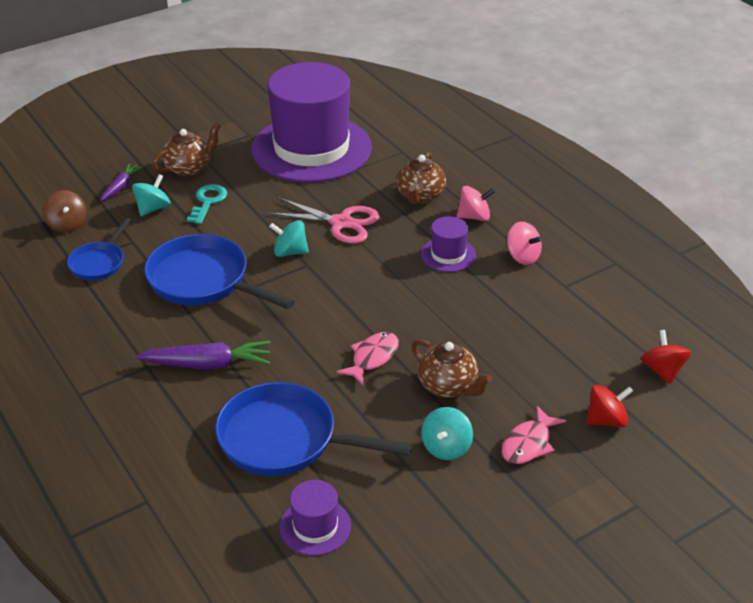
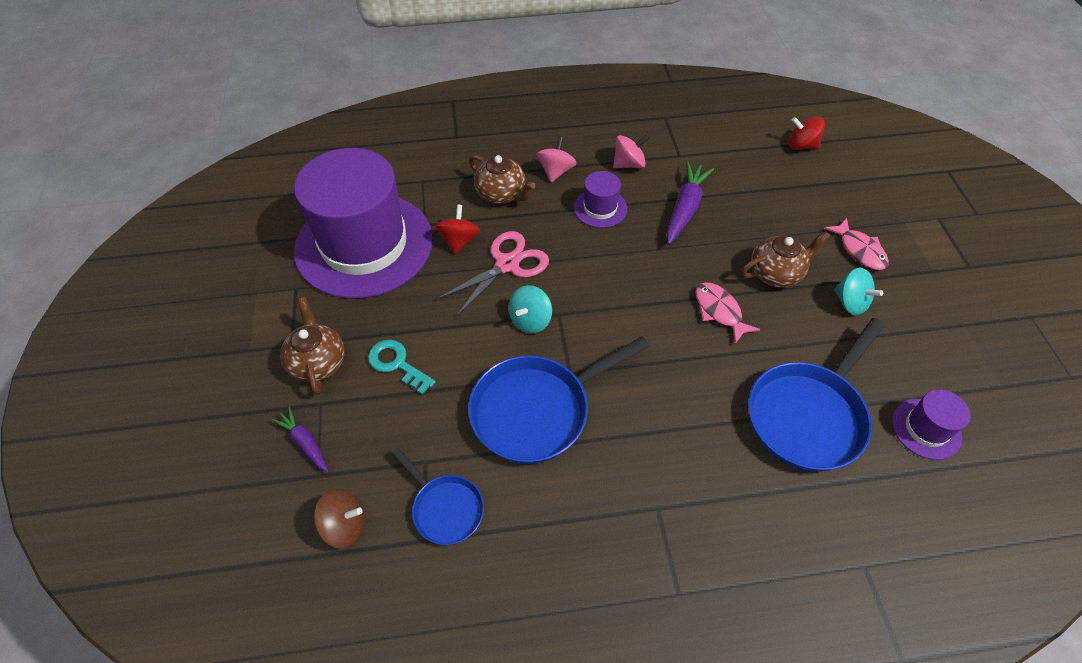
camera: 65 degrees left, 15 degrees up
turquoise spinning top [132,174,171,216] -> none
purple carrot [136,341,271,369] -> purple carrot moved to [666,161,714,245]
red spinning top [586,385,633,427] -> red spinning top moved to [435,205,480,254]

